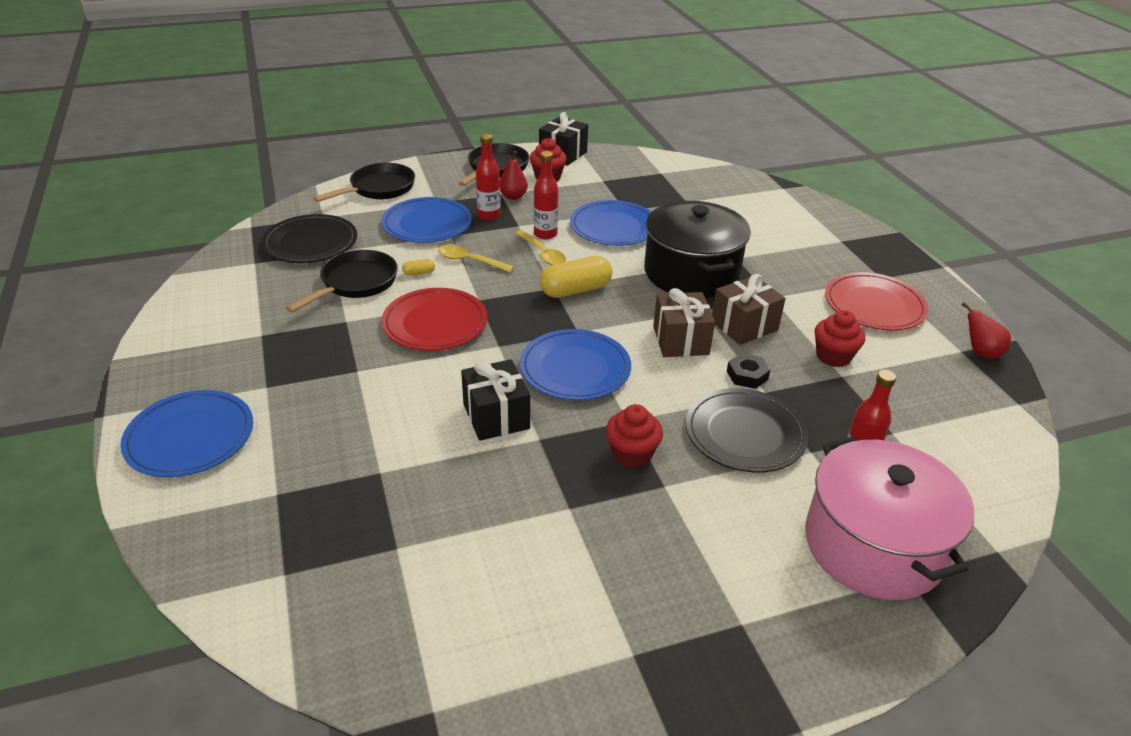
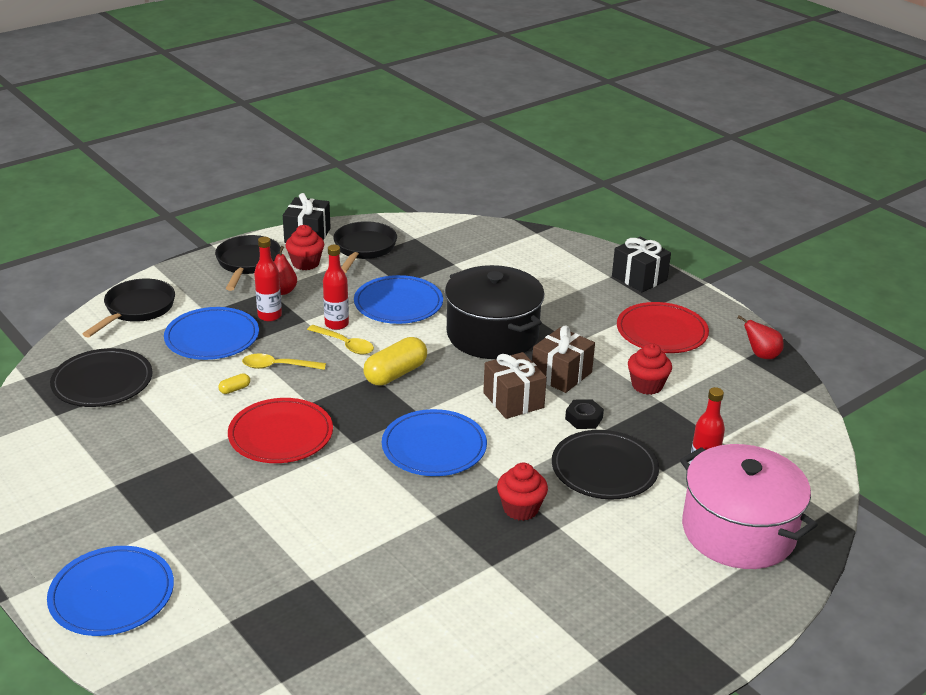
camera: 20 degrees left, 5 degrees down
black pan [286,250,398,313] -> black pan moved to [334,221,397,273]
black gift [461,359,530,441] -> black gift moved to [612,237,671,292]

